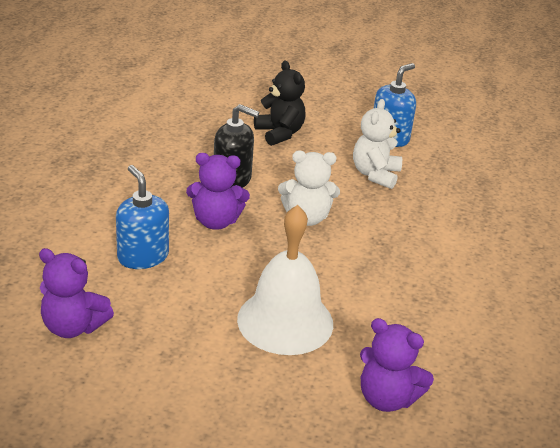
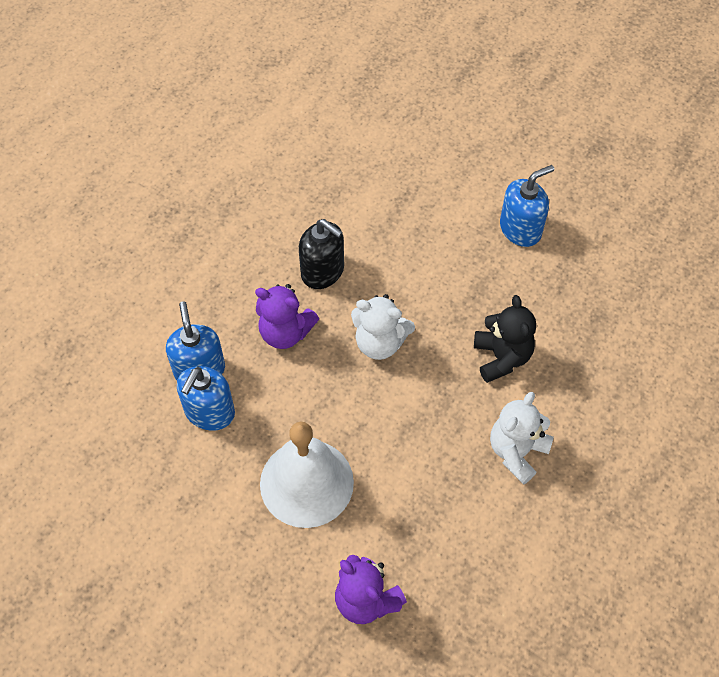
camera: 20 degrees right, 25 degrees up
purple teddy bear [39,248,114,338] -> none
black teddy bear [254,61,306,146] -> black teddy bear moved to [474,295,536,383]
white teddy bear [353,99,402,189] -> white teddy bear moved to [490,392,554,485]
none -> blue soap dispenser [177,366,235,431]

